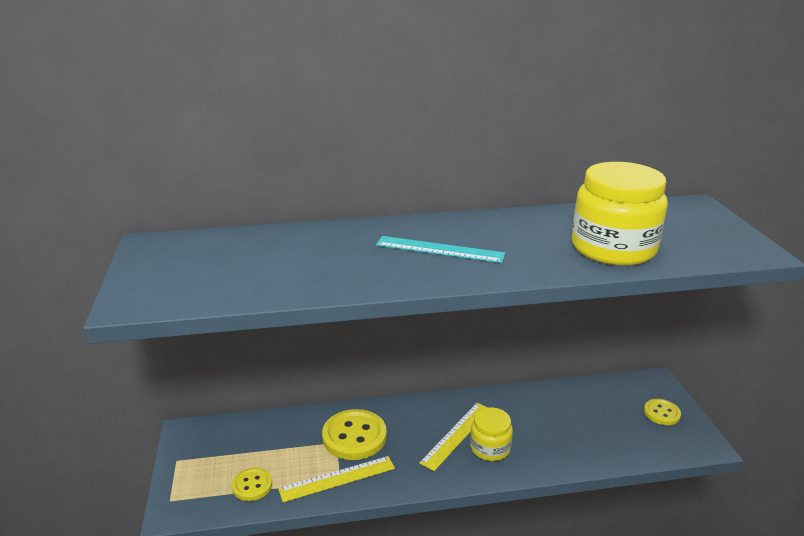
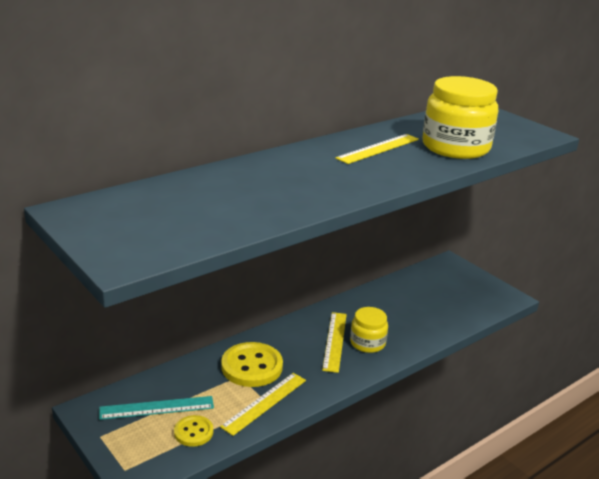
camera: 30 degrees left, 0 degrees up
turquoise ruler [376,236,505,263] -> turquoise ruler moved to [99,396,214,420]
yellow button [644,399,681,425] -> none
none -> yellow ruler [335,134,419,164]

